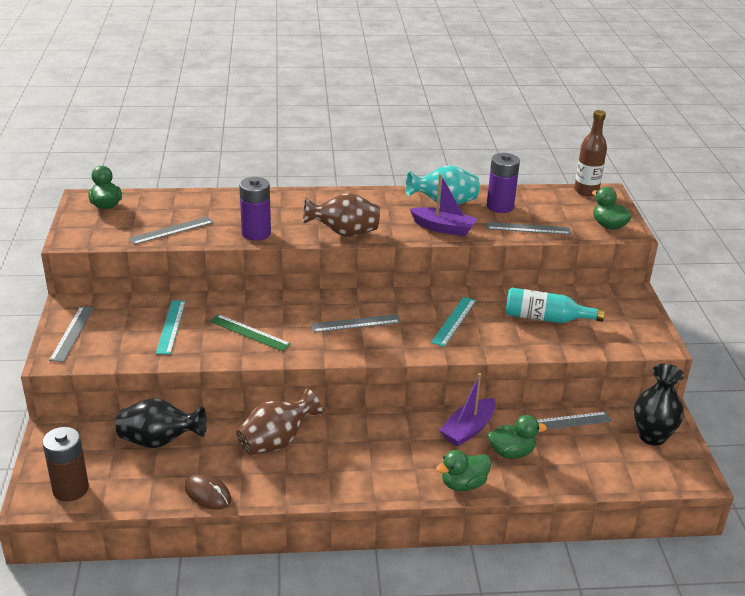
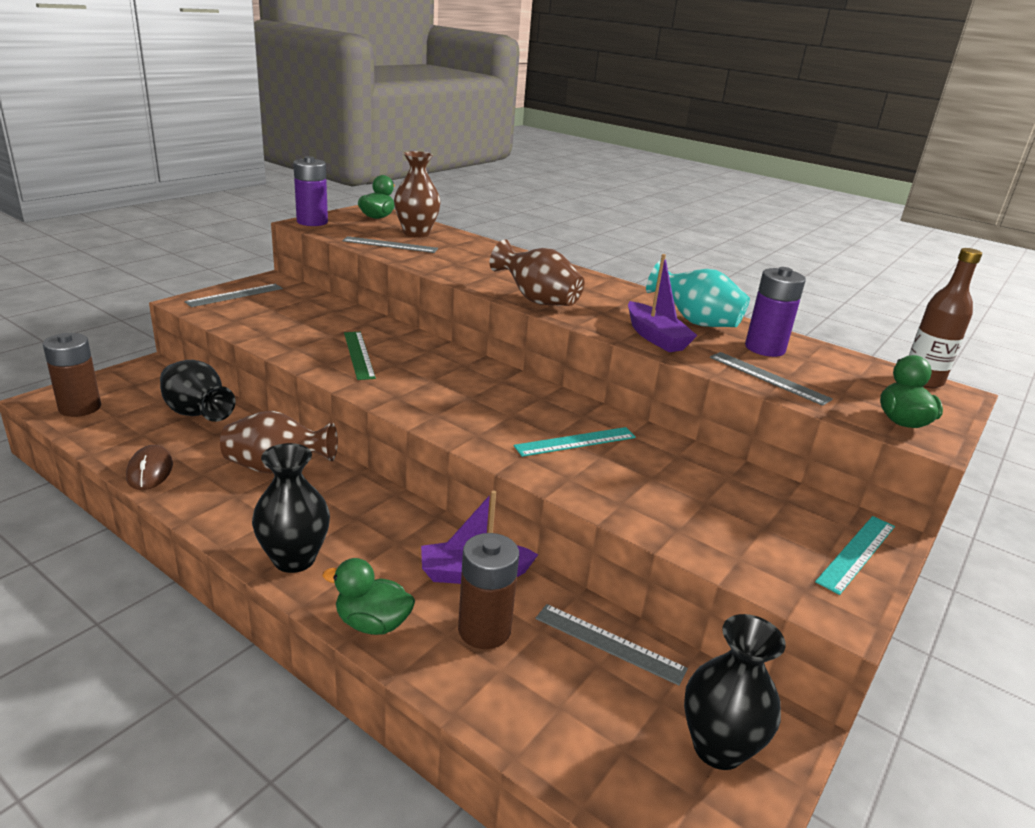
camera: 40 degrees right, 5 degrees down
turquoise ruler [156,300,186,354] -> turquoise ruler moved to [815,516,895,595]
purple battery [239,177,271,241] -> purple battery moved to [293,156,328,226]
grey ruler [311,314,401,333] -> none
green duck [488,415,547,458] -> brown battery [458,533,519,649]
turquoise bottle [505,288,605,323] -> none
none -> black vase [252,443,330,573]
none -> brown vase [394,151,441,237]

